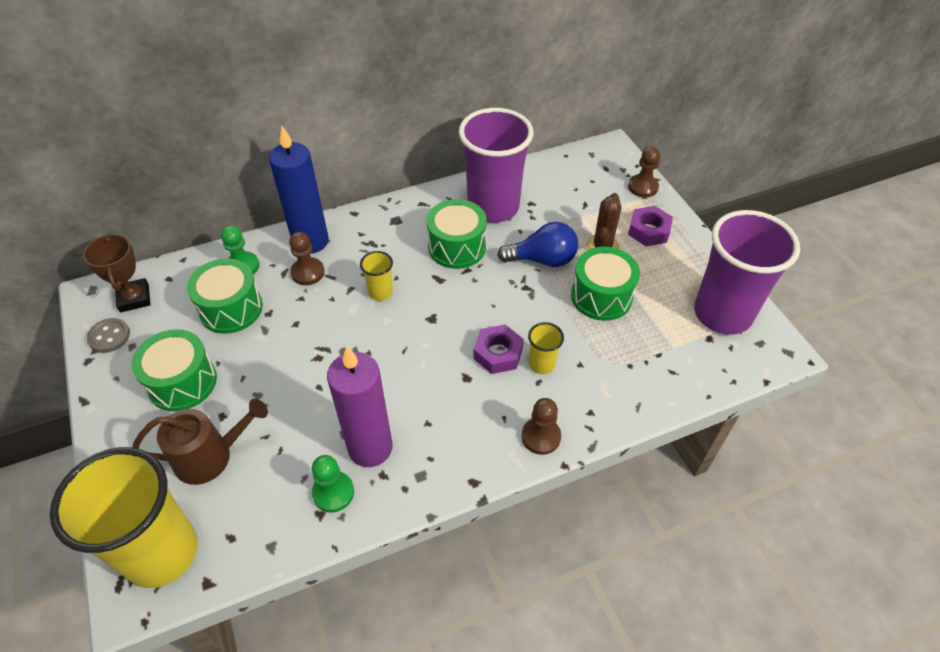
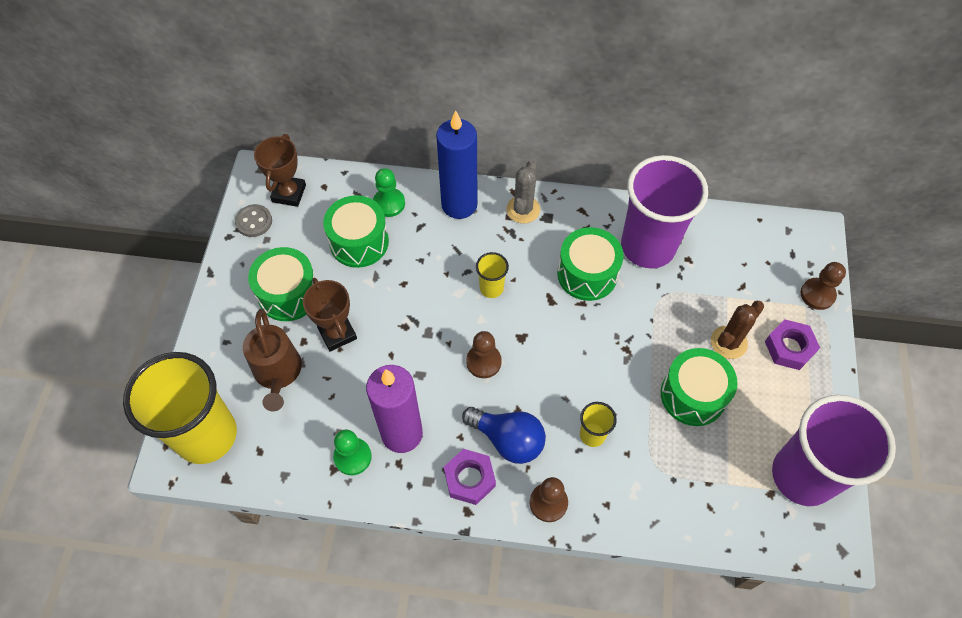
camera: 30 degrees right, 10 degrees up
brown watering can [132,399,268,485] -> brown watering can turned 60 degrees clockwise [243,309,302,411]
brown pawn [289,232,325,285] -> brown pawn moved to [466,331,502,378]
purple nut [473,324,524,374] -> purple nut moved to [444,449,496,505]
blue light bulb [497,222,578,267] -> blue light bulb moved to [462,407,546,464]
none -> brown trophy [303,278,357,352]
none -> grey cactus [506,160,540,224]

